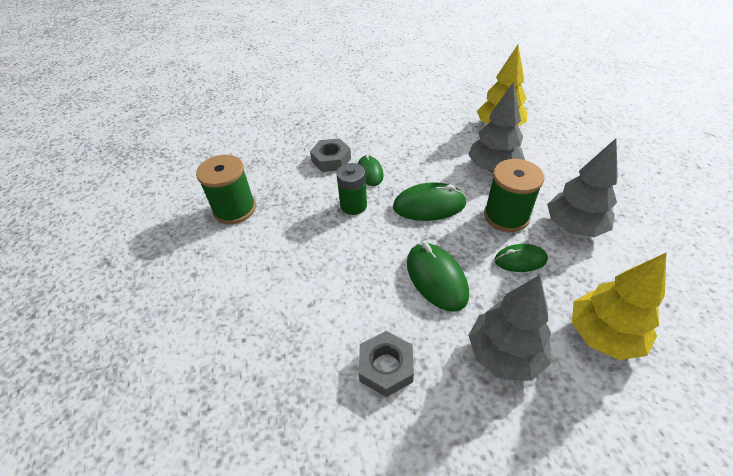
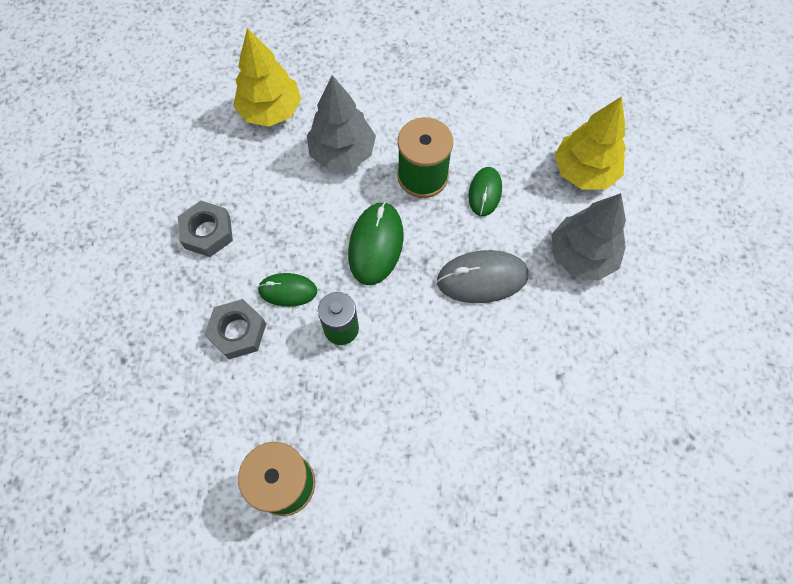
camera: 75 degrees left, 20 degrees up
grey nut [359,331,414,397] -> grey nut moved to [178,201,233,257]
green mouse [407,243,469,312] -> grey mouse [437,250,528,303]
grey tree [547,139,618,237] -> none

